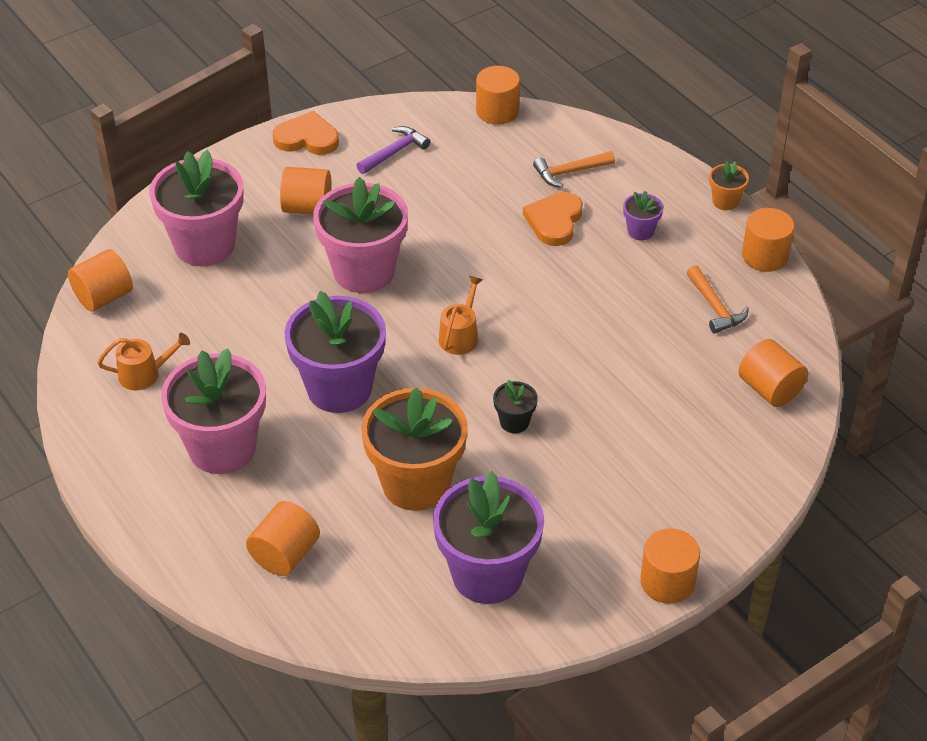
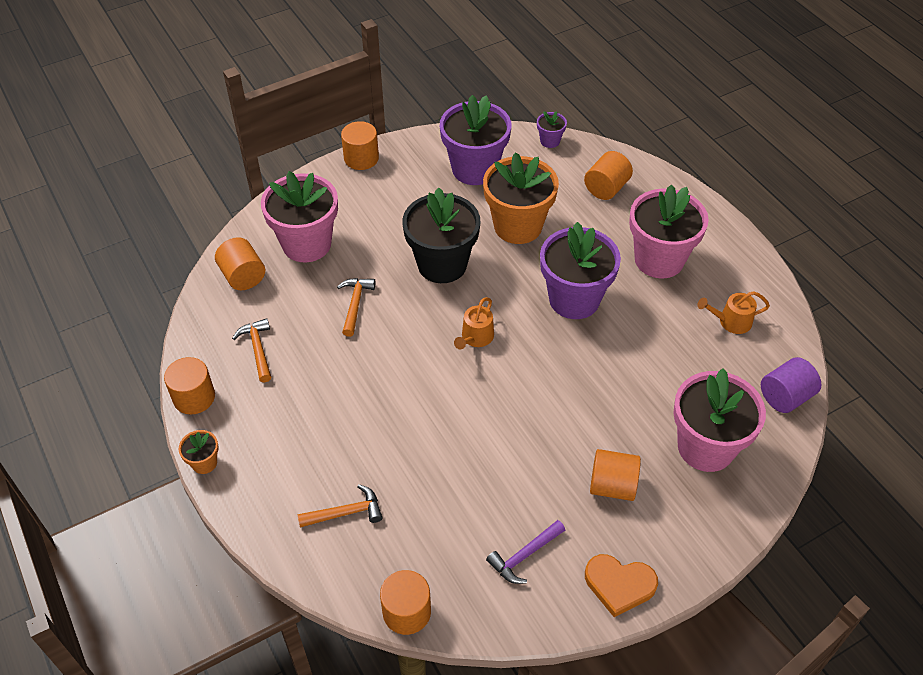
camera: 175 degrees left, 5 degrees up
orange cylinder [68,249,133,312] -> purple cylinder [761,357,821,413]
pink flower pot [313,177,408,293] -> pink flower pot moved to [261,171,338,262]
black flower pot [493,380,538,433] -> black flower pot [402,188,480,283], size x2.27
orange heart [523,192,583,246] -> none
purple flower pot [623,191,663,241] -> purple flower pot moved to [537,111,567,148]
none -> orange hammer [337,278,375,337]

